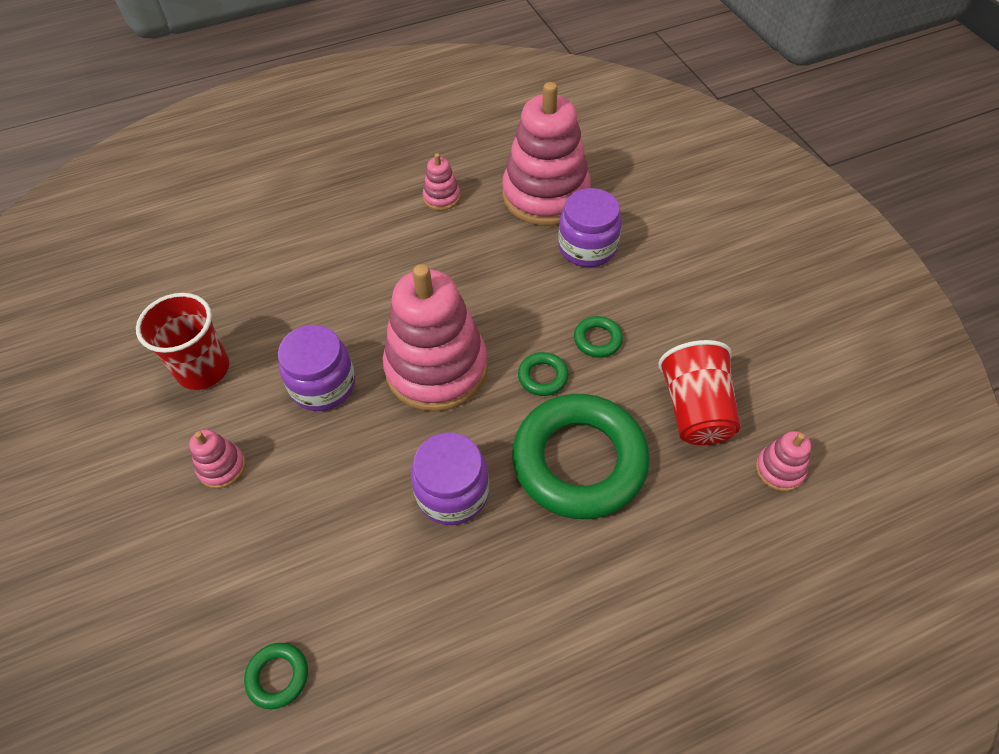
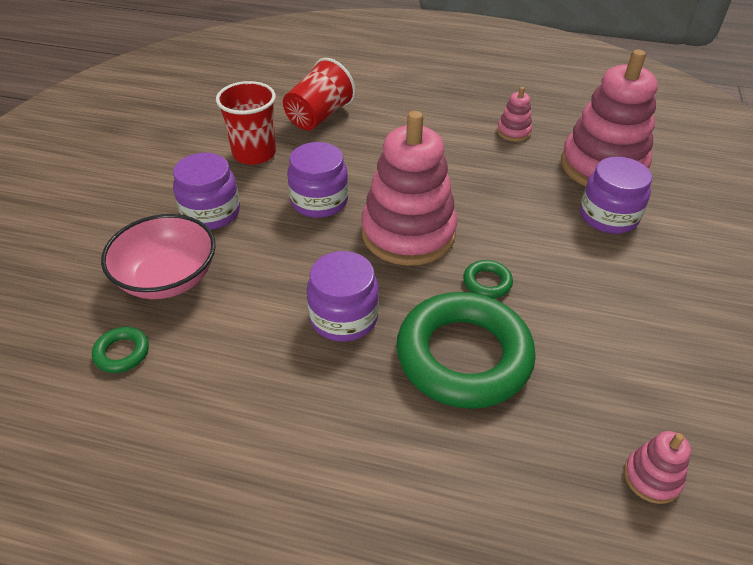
camera: 35 degrees right, 10 degrees down
pink stacking toy [189,429,246,489] -> purple jar [173,153,240,230]
green ring [574,316,623,358] -> none
red cup [658,340,740,445] -> red cup moved to [283,58,356,131]
none -> pink bowl [101,214,216,299]

